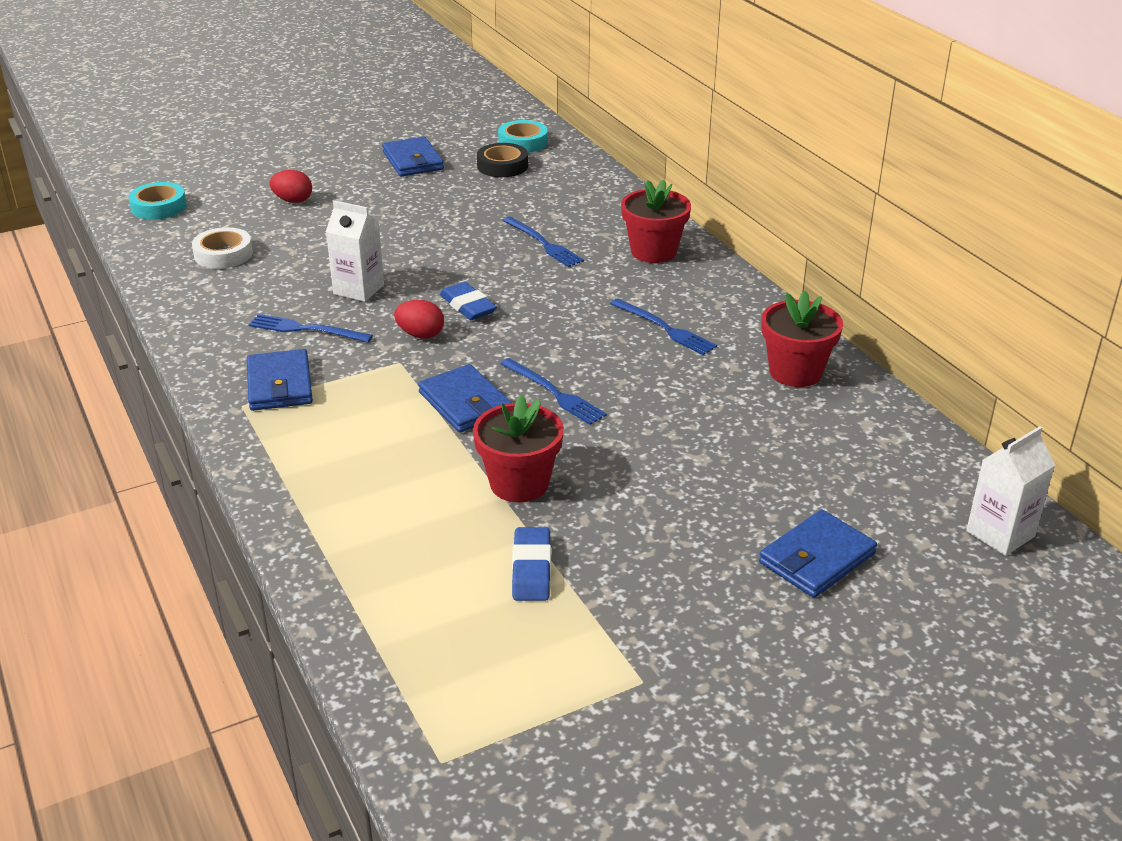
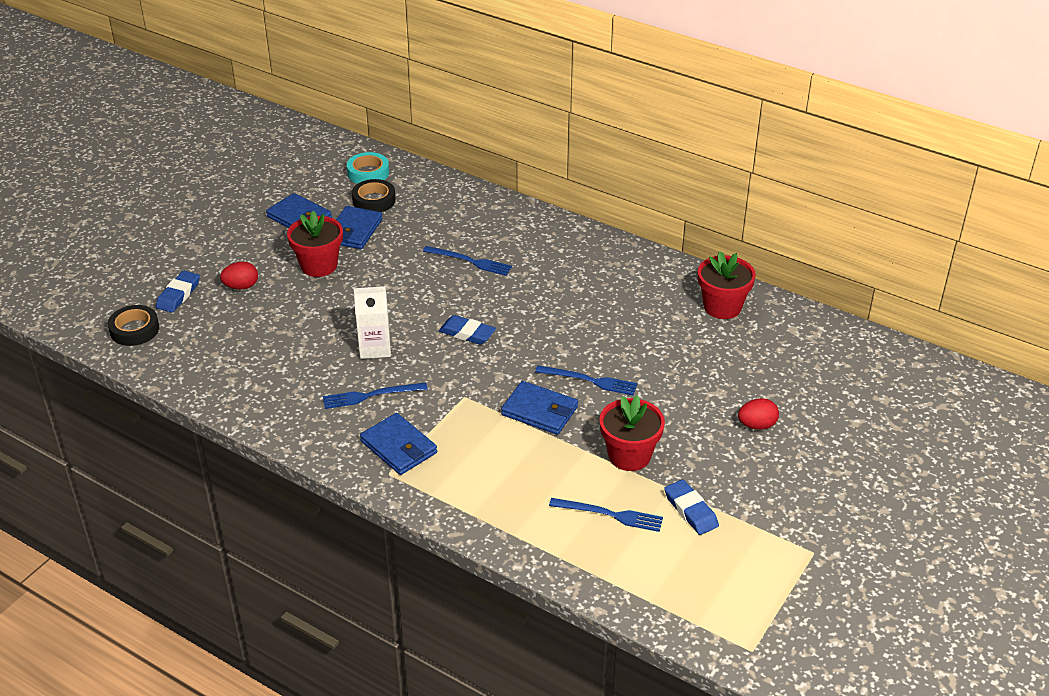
camera: 30 degrees left, 5 degrees up
turquoise tape [128,182,187,220] -> black tape [108,305,159,346]
white tape [192,227,253,269] -> none
red egg [394,300,444,339] -> red egg moved to [738,398,779,430]
blue fork [610,298,717,355] -> blue fork moved to [549,498,663,532]
red flower pot [621,180,691,263] -> red flower pot moved to [287,211,343,277]
blue wallet [759,510,877,598] -> blue wallet moved to [336,206,383,249]
white carton [966,426,1055,556] -> none
none -> blue eraser [156,271,200,313]

